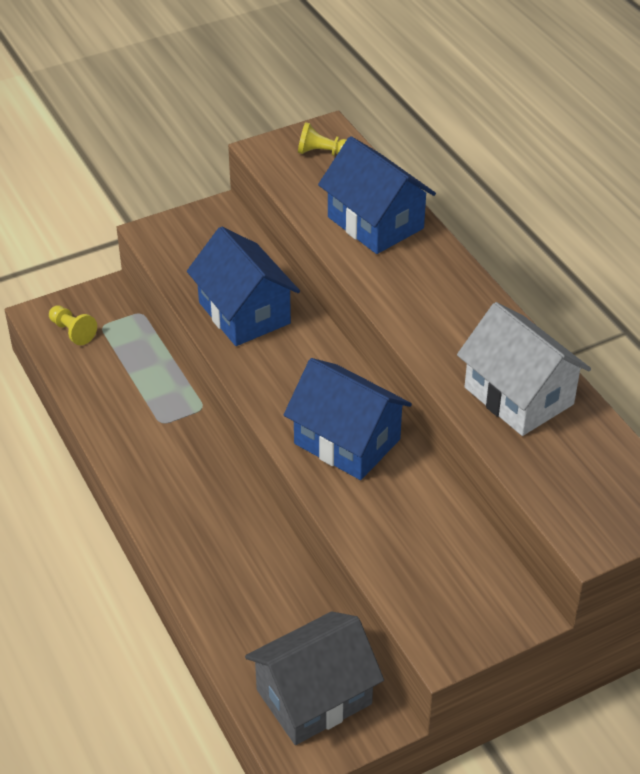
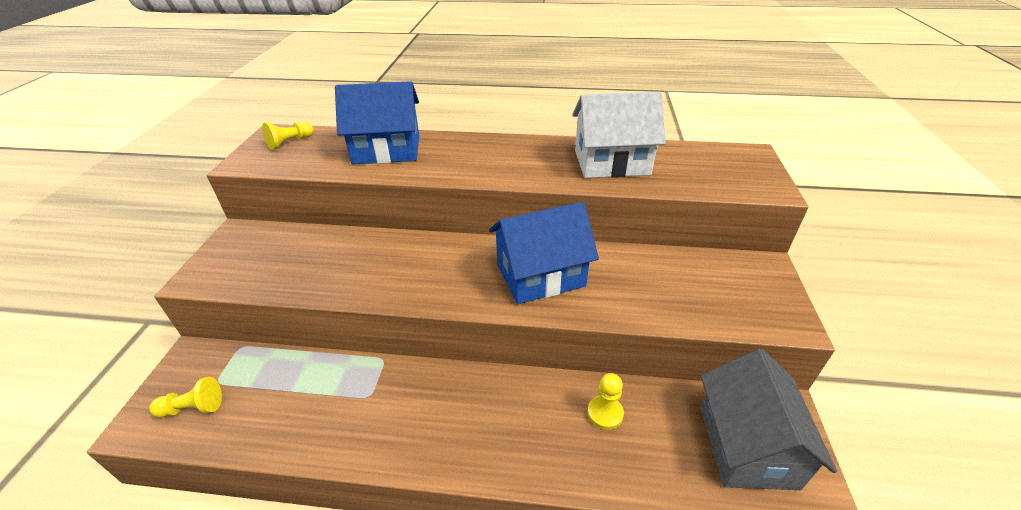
camera: 55 degrees left, 5 degrees down
blue house [187,227,300,346] -> none
none -> yellow pawn [588,373,624,430]

